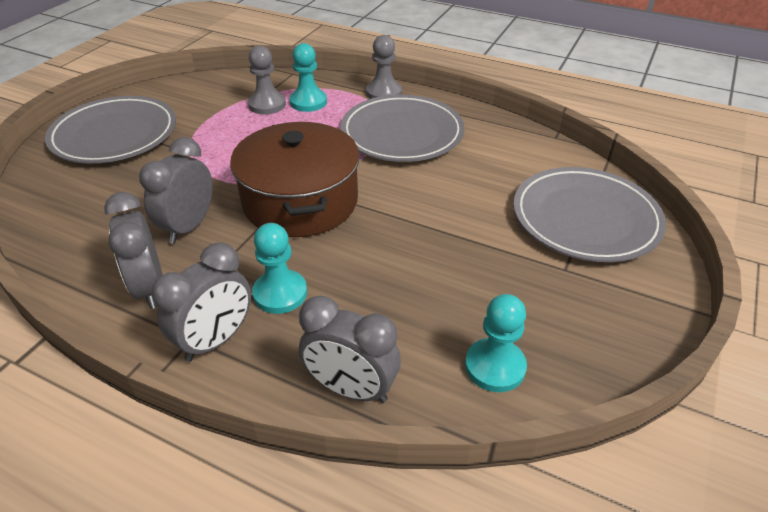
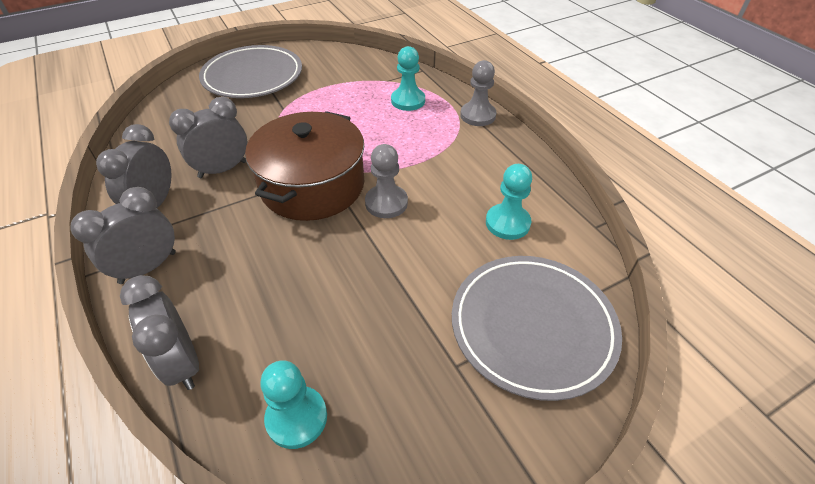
camera: 35 degrees right, 5 degrees up
grey clock [151,242,251,362] -> grey clock turned 150 degrees clockwise [71,187,176,284]
grey pawn [248,46,286,115] -> grey pawn moved to [365,144,408,218]
turquoise pawn [252,223,307,314] -> turquoise pawn moved to [486,164,532,240]
grey plate [341,95,465,162] -> none

